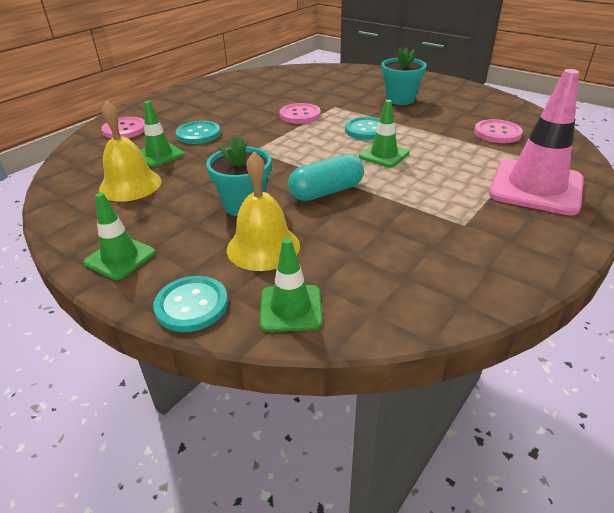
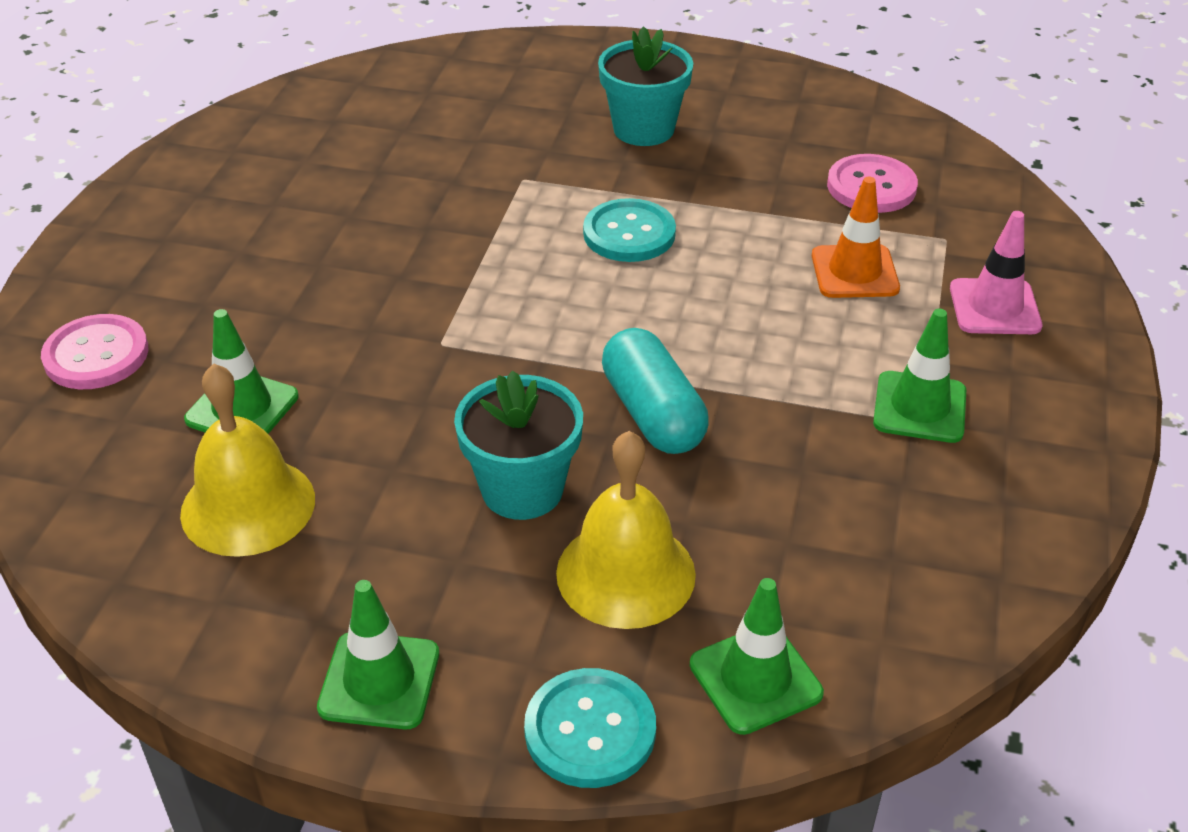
camera: 25 degrees left, 5 degrees up
turquoise button [176,121,221,144] -> none
pink button [280,103,321,124] -> none
turquoise capsule [288,154,364,201] -> turquoise capsule turned 60 degrees counterclockwise [602,328,709,454]
green traffic cone [359,100,409,167] -> green traffic cone moved to [873,309,966,443]
pink traffic cone [489,69,584,216] -> pink traffic cone [950,211,1042,334], size x0.55
none -> orange traffic cone [812,176,900,298]

